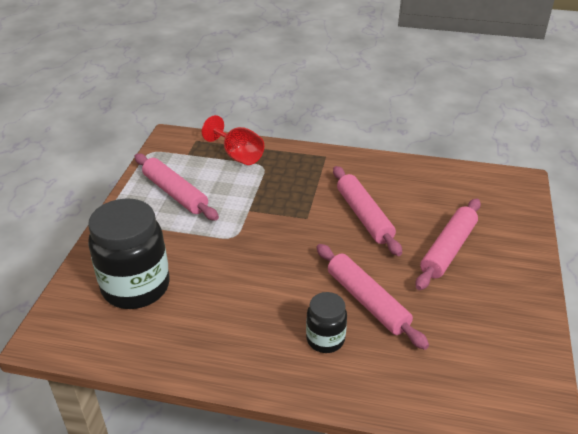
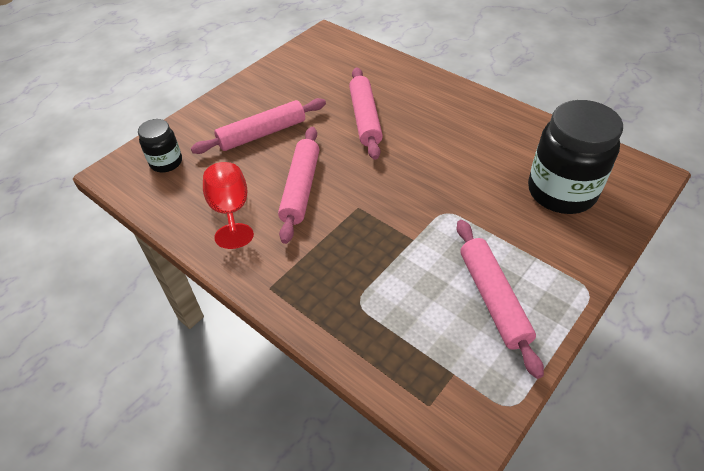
camera: 150 degrees left, 10 degrees up
red goblet [202,115,264,165] -> red goblet moved to [203,162,254,249]
black jar [306,292,347,353] -> black jar moved to [138,119,182,172]

